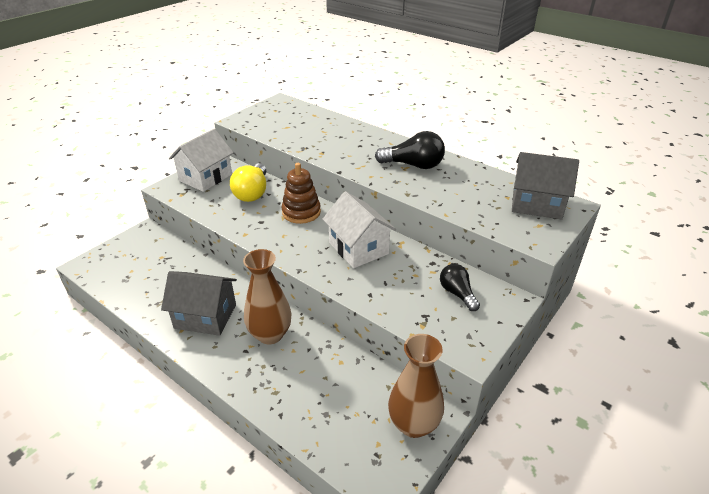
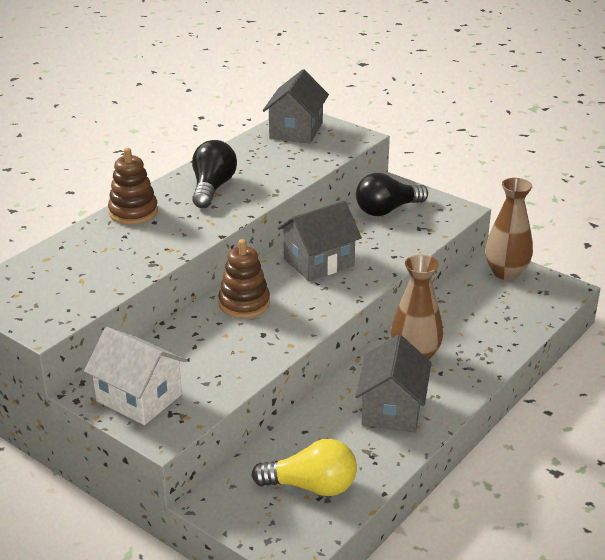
camera: 90 degrees left, 5 degrees down
yellow light bulb [230,163,266,202] -> yellow light bulb moved to [251,439,357,496]
white house [322,191,396,268] -> grey house [278,201,362,281]
black light bulb [440,264,480,311] -> black light bulb [356,173,428,216], size x1.53
none -> brown stacking toy [108,148,158,224]

